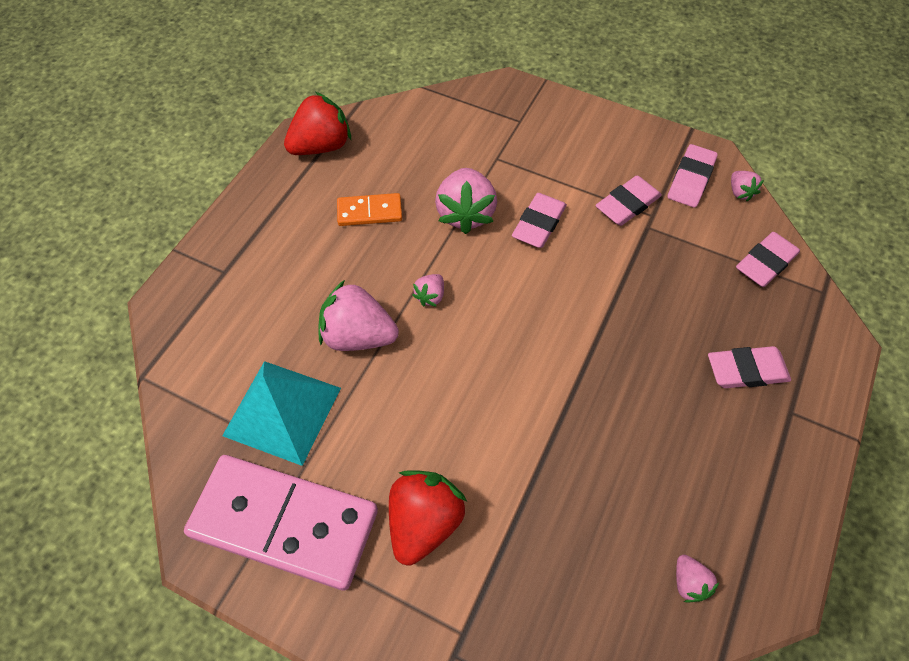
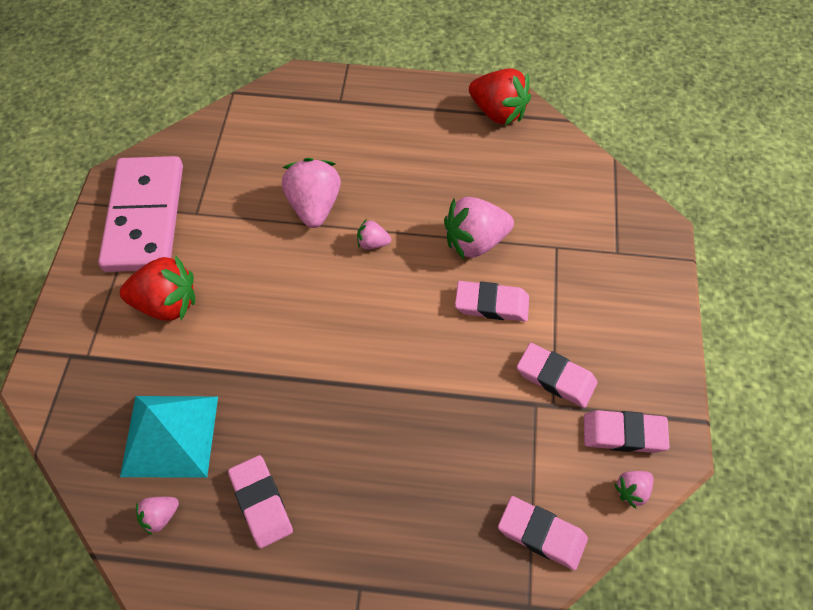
camera: 70 degrees right, 0 degrees up
turquoise pyramid [222,361,341,466] -> turquoise pyramid moved to [120,396,218,478]
orange domino [337,193,402,226] -> none
pink eraser [708,346,791,388] -> pink eraser moved to [228,455,293,548]

